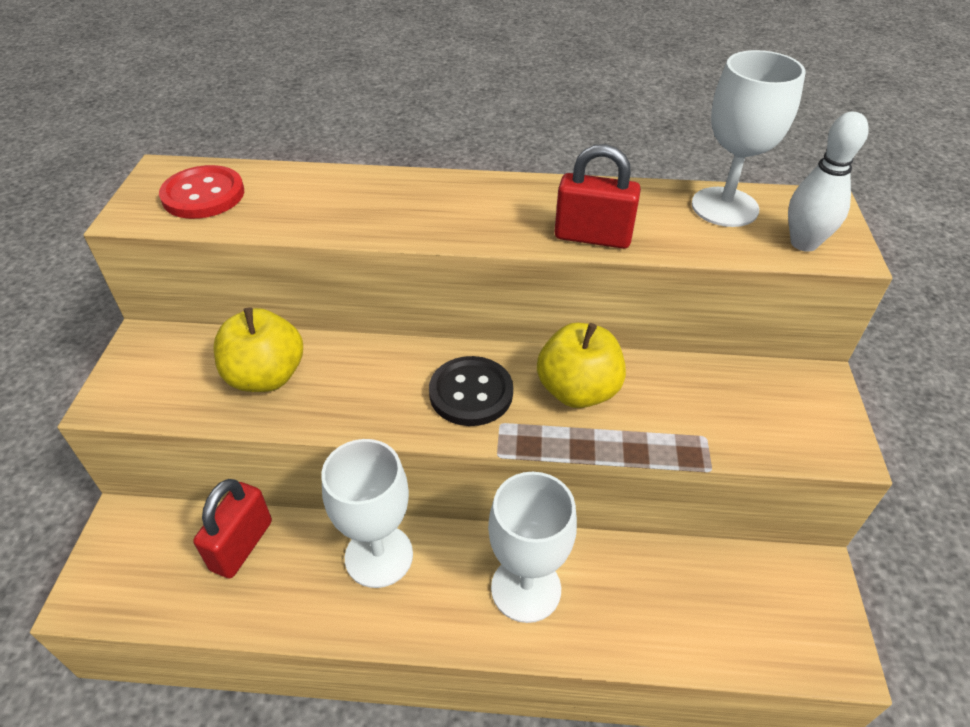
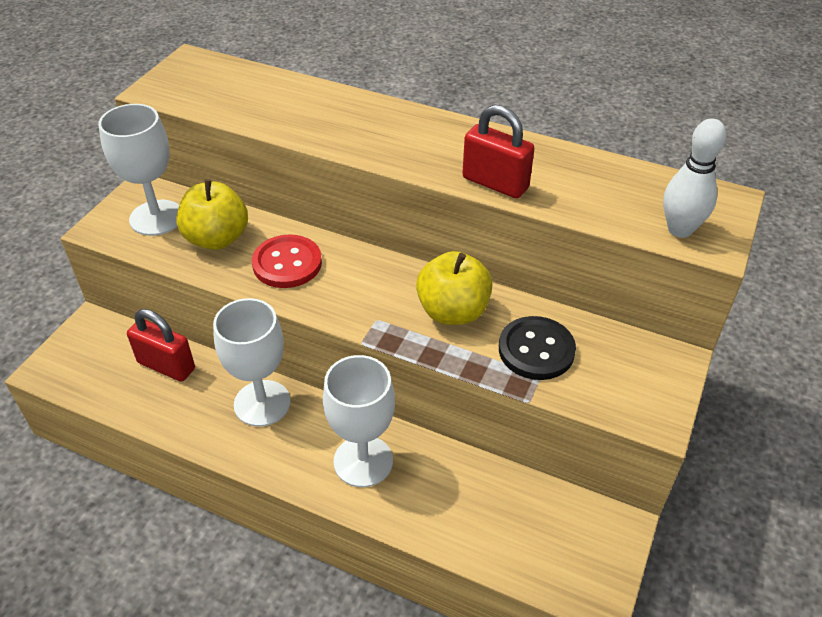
camera: 20 degrees right, 0 degrees up
red button [159,165,244,219] -> red button moved to [252,234,322,288]
red padlock [193,479,272,578] -> red padlock turned 75 degrees clockwise [127,309,195,382]
black button [429,356,513,426] -> black button moved to [499,316,576,380]
white goblet [692,50,806,227] -> white goblet moved to [98,104,179,236]

